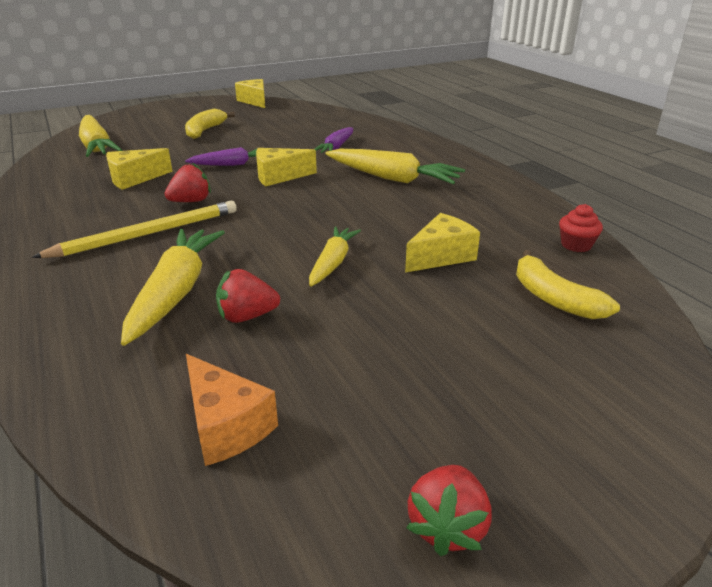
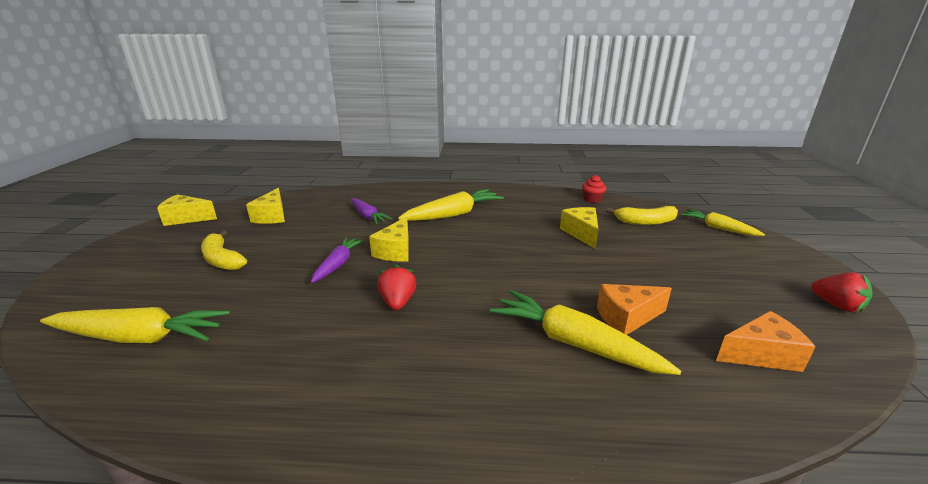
camera: 60 degrees left, 5 degrees down
yellow pencil [32,201,237,258] -> none
yellow cheese [106,148,173,190] -> yellow cheese moved to [246,188,285,224]
red strawberry [216,269,280,323] -> orange cheese [597,284,672,335]
yellow carrot [309,226,361,287] -> yellow carrot moved to [681,209,765,236]

